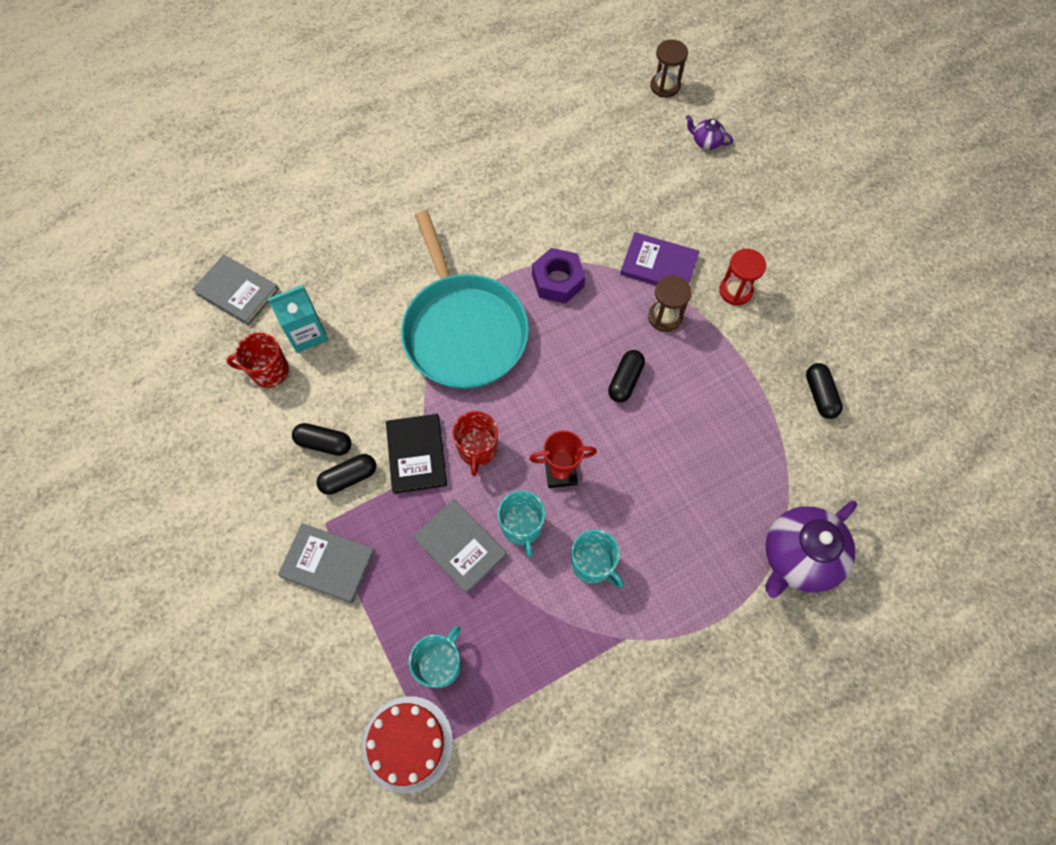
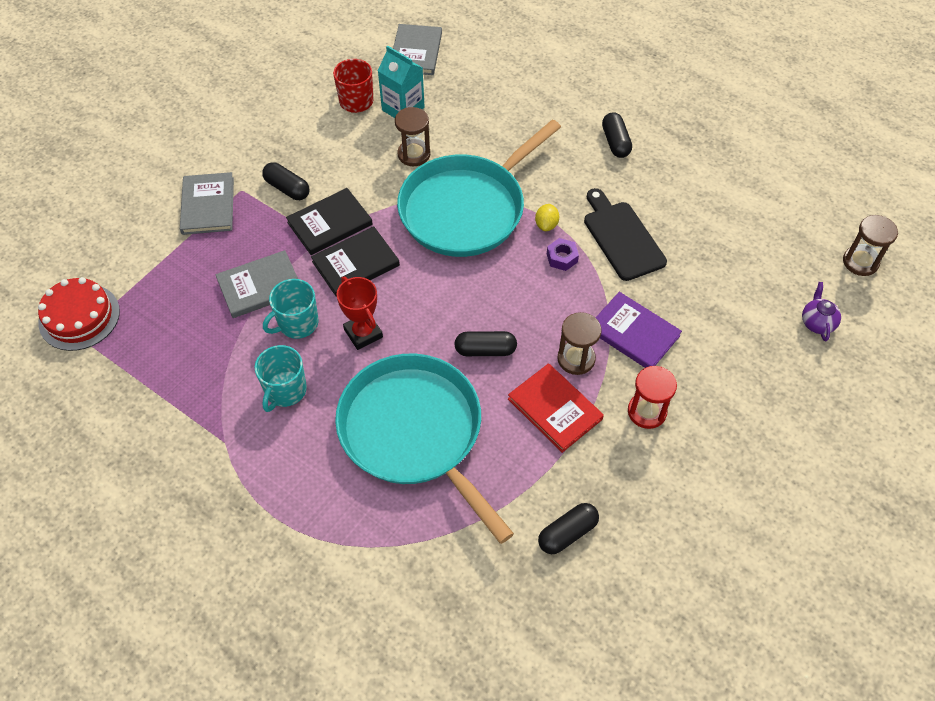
camera: 65 degrees right, 10 degrees down
black capsule [292,423,351,456] -> black capsule moved to [602,112,632,158]
turquoise mug [409,626,461,688] -> none
grey book [413,499,507,594] -> grey book turned 45 degrees clockwise [215,250,298,318]
red mug [452,411,498,476] -> black book [311,226,400,297]
purple nut [532,248,585,304] -> purple nut [547,238,579,271], size x0.57
purple book [620,232,699,285] -> purple book turned 45 degrees counterclockwise [596,292,682,368]
purple teapot [765,501,857,598] -> none
none -> turquoise pan [335,354,514,544]
none -> brown hourglass [395,107,430,166]
none -> red book [508,363,604,453]
none -> yellow lemon [535,204,559,231]
none -> black cutting board [584,188,667,281]

